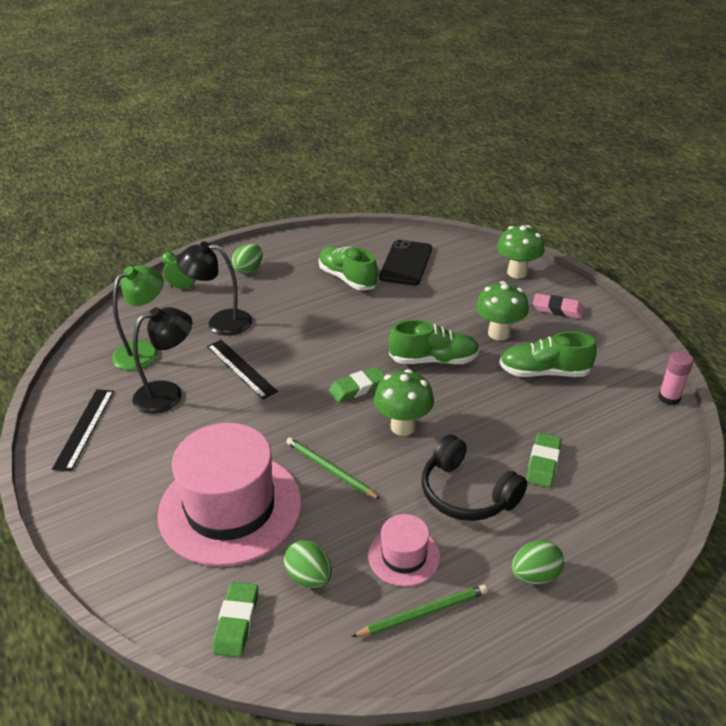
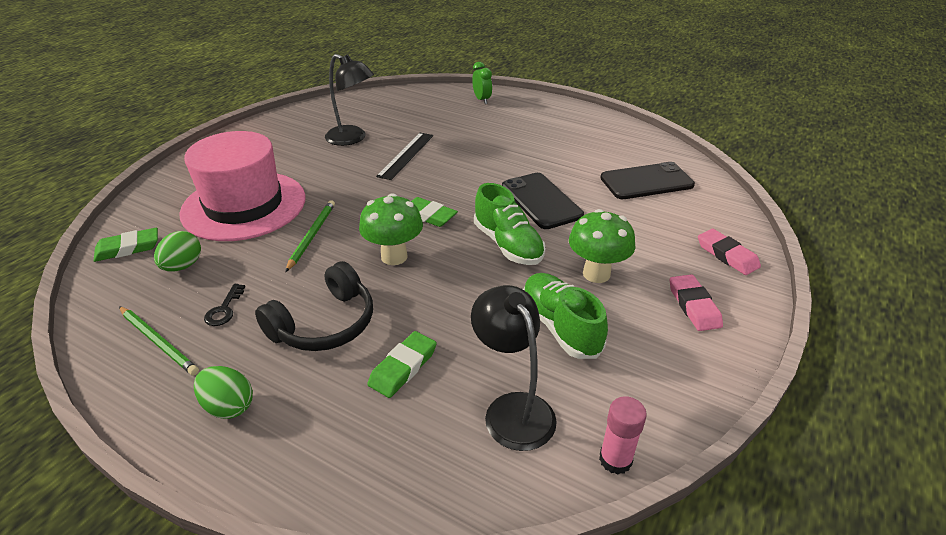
camera: 60 degrees right, 0 degrees up
black ruler [52,389,114,471] -> none
green lamp [112,265,164,370] -> none
black lamp [176,242,252,336] -> black lamp moved to [471,285,557,451]
green egg [232,244,263,274] -> none
green shoe [319,246,378,291] -> none
pink hat [368,514,440,587] -> black key [204,284,245,326]
black headphones [422,435,527,521] -> black headphones turned 150 degrees counterclockwise [255,261,373,351]
green mushroom [497,225,545,279] -> pink eraser [698,228,761,275]
green eraser [526,433,562,488] -> green eraser turned 45 degrees counterclockwise [367,331,437,398]
none -> black phone [502,173,584,229]

